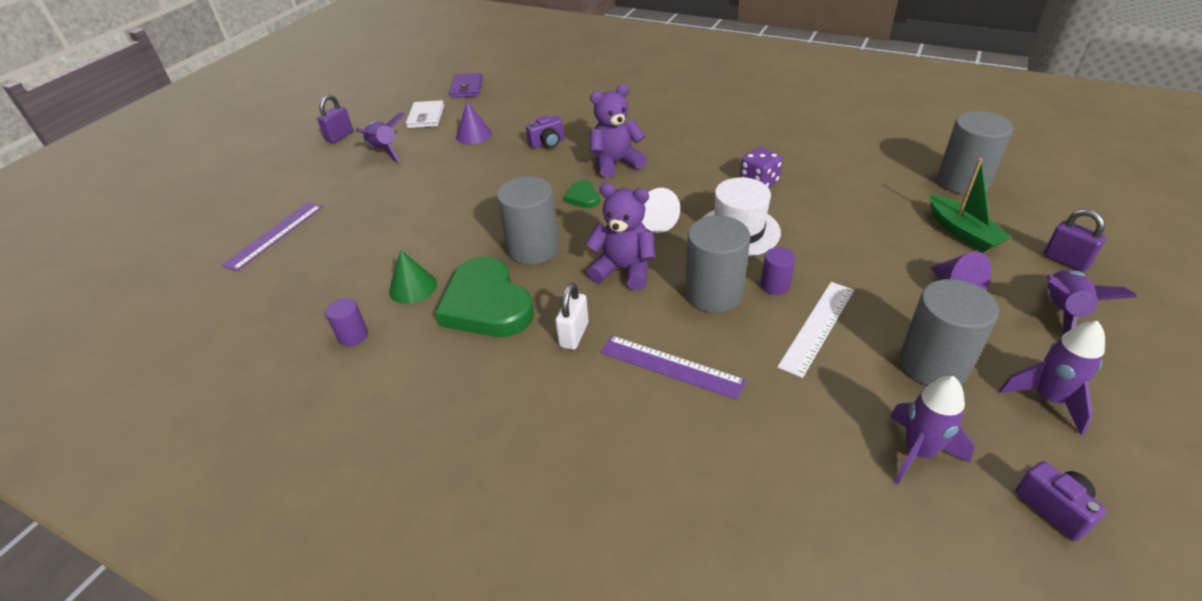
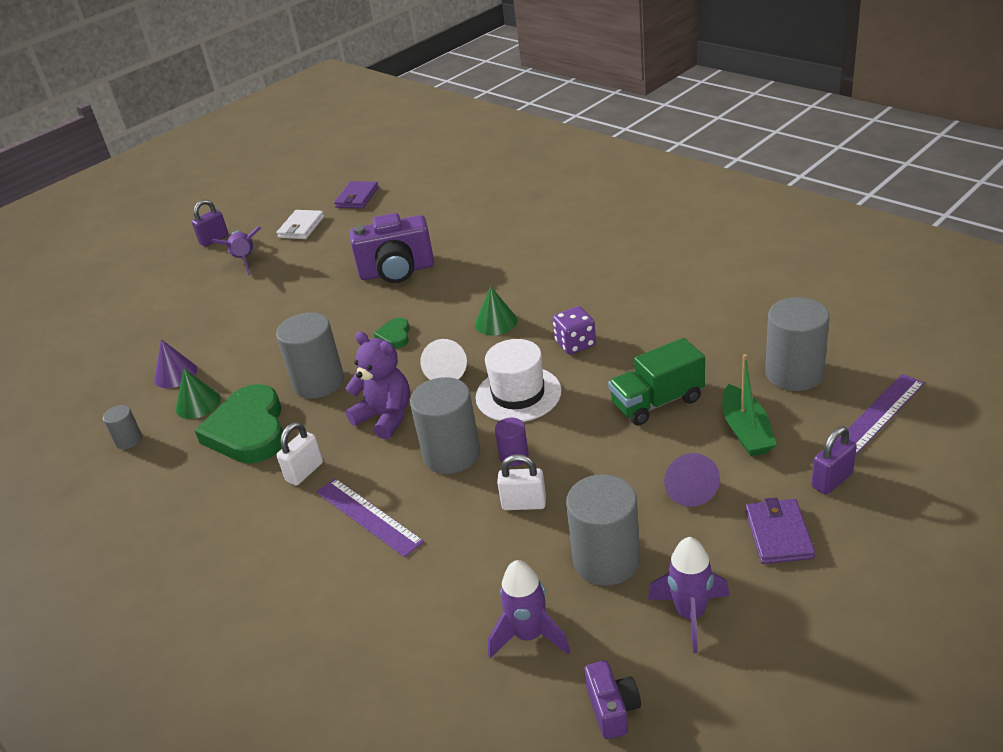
camera: 20 degrees right, 5 degrees down
purple ruler [222,202,322,271] -> purple ruler moved to [848,374,925,456]
purple cylinder [325,298,368,346] -> grey cylinder [103,405,142,449]
purple cone [456,102,492,144] -> purple cone moved to [154,339,197,388]
purple camera [525,115,564,149] -> purple camera [350,213,434,283], size x2.01
purple teddy bear [590,84,647,178] -> none
white ruler [777,282,854,378] -> white padlock [497,454,546,510]
purple padlock [1044,209,1106,272] -> purple padlock turned 75 degrees clockwise [812,427,857,495]
purple rocket [1046,270,1137,334] -> purple wallet [745,497,815,564]
none -> green cone [475,286,518,335]
none -> green truck [608,338,705,425]

